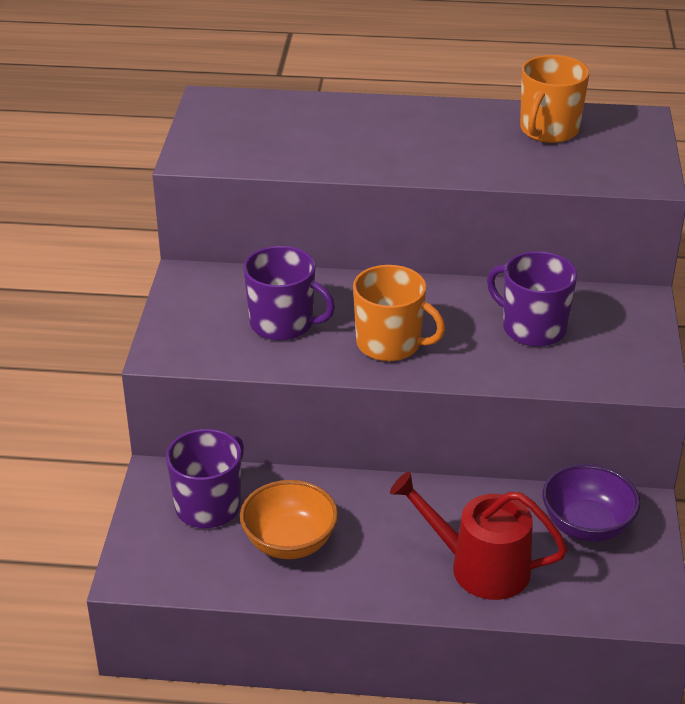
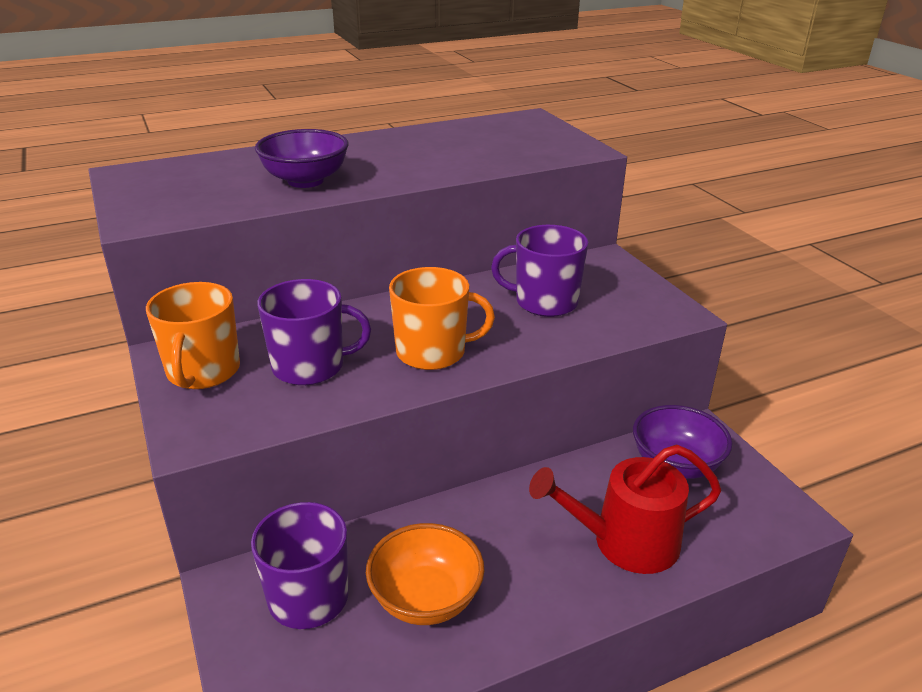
camera: 30 degrees left, 5 degrees down
orange mug [520,55,590,143] -> orange mug moved to [146,282,240,389]
none -> purple bowl [255,129,348,188]

